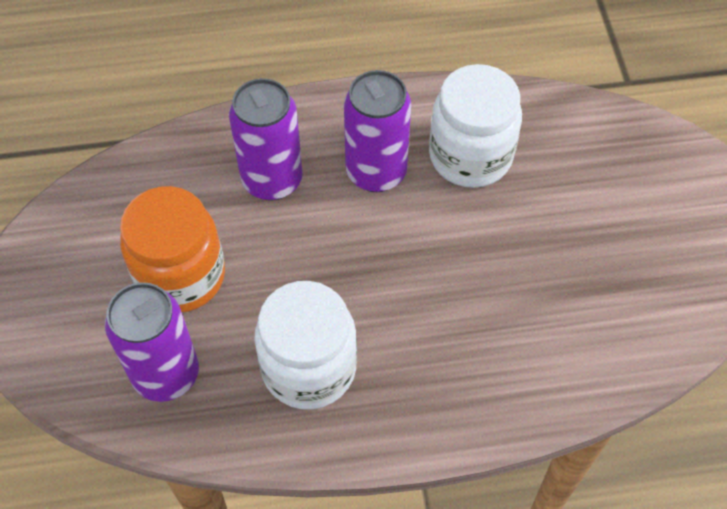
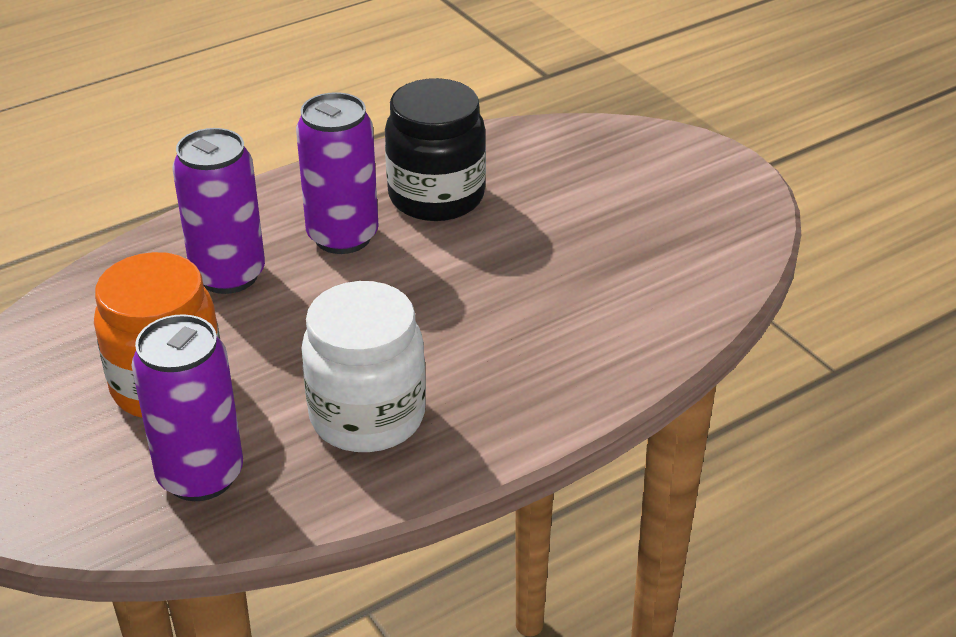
camera: 25 degrees left, 20 degrees down
white jar [429,64,522,188] -> black jar [385,78,486,221]

